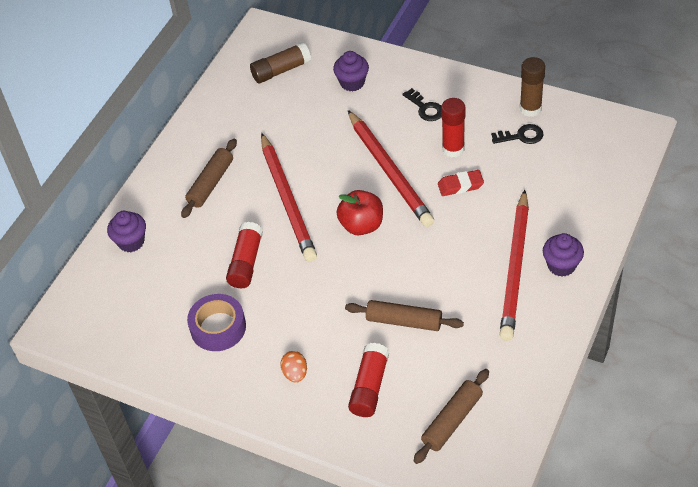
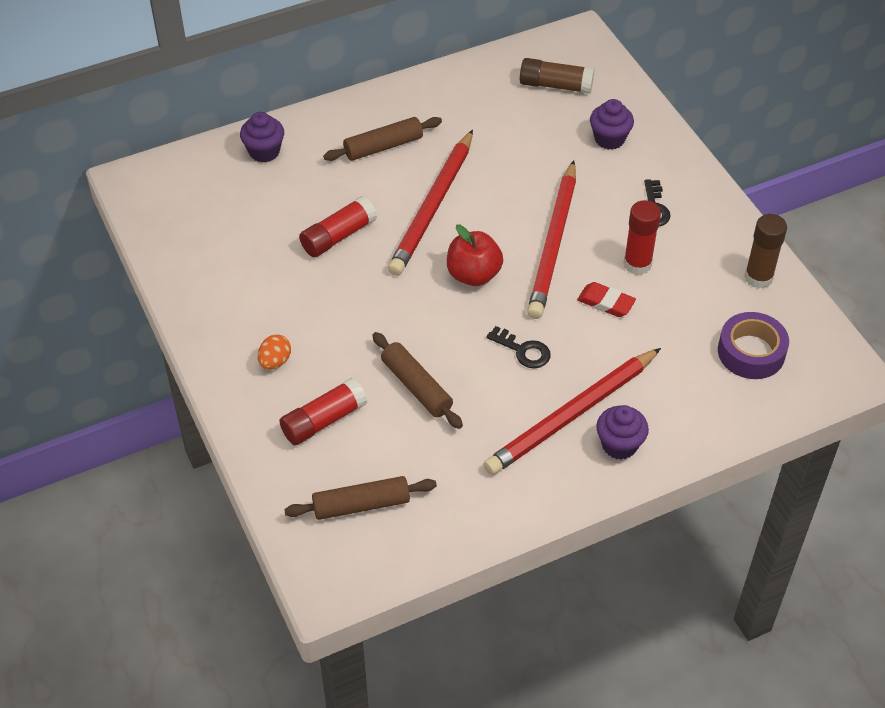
camera: 35 degrees right, 0 degrees up
purple tape [187,294,246,351] -> purple tape moved to [718,312,789,379]
black key [491,124,543,144] -> black key moved to [486,326,551,368]

